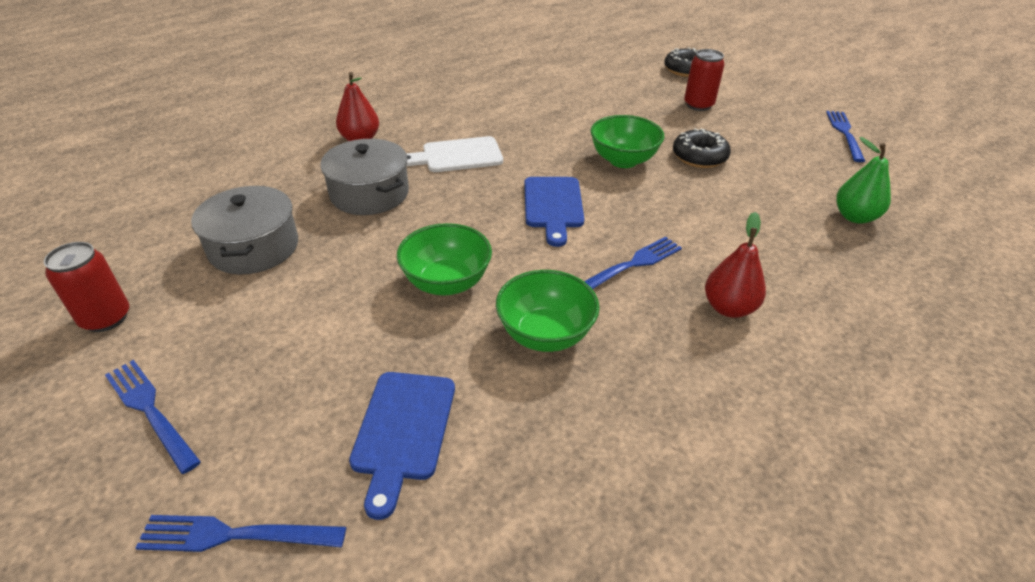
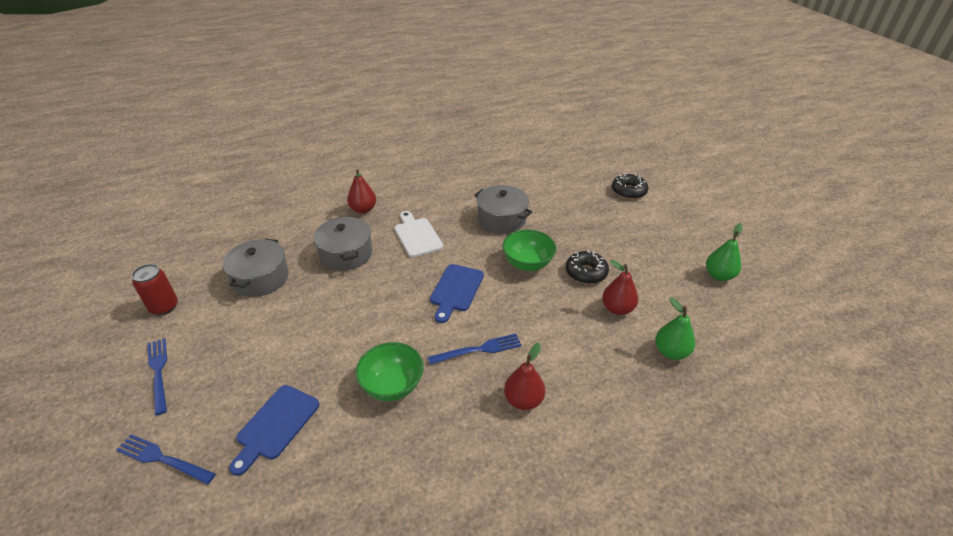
camera: 20 degrees right, 0 degrees up
green bowl [397,223,492,295] -> none
white cutting board [406,136,503,172] -> white cutting board turned 60 degrees clockwise [395,211,443,258]
red can [684,49,725,111] -> none
blue fork [826,111,865,162] -> green pear [706,223,743,281]
none -> grey pot [474,185,532,233]
none -> red pear [602,260,638,315]

